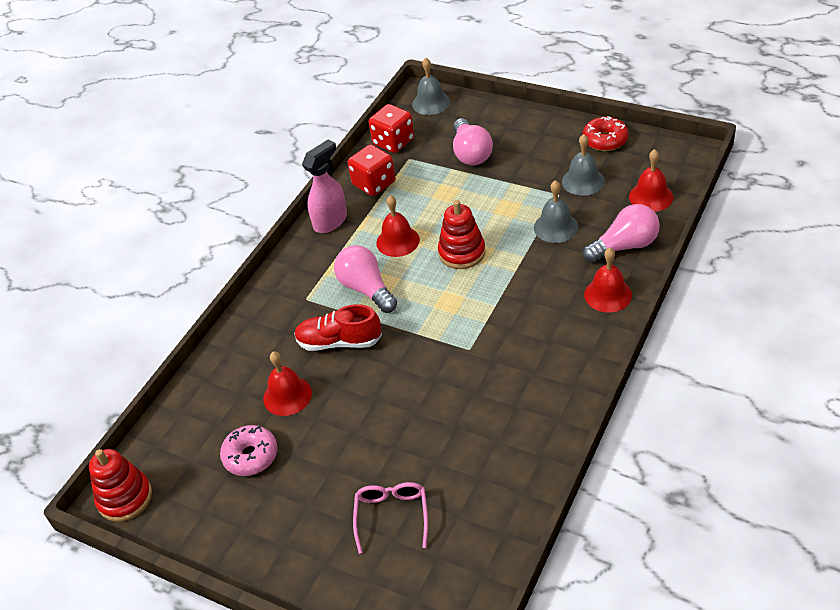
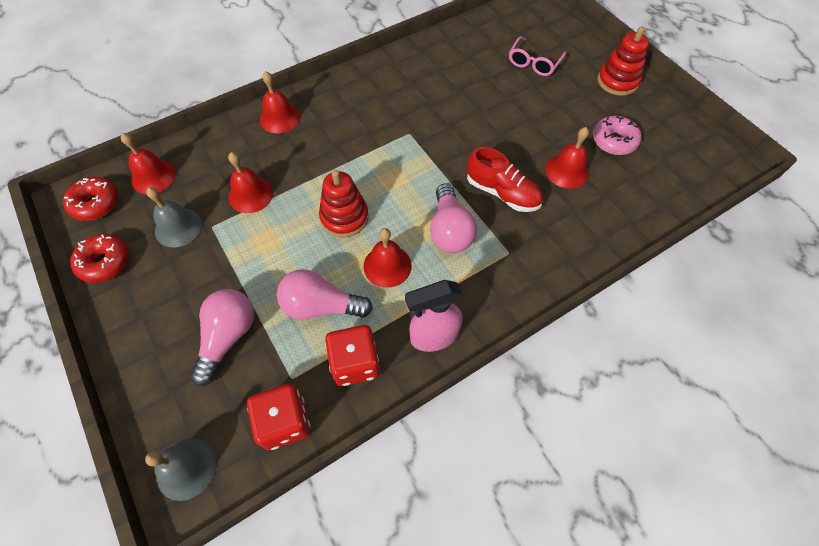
camera: 155 degrees left, 15 degrees up
red stacking toy [89,449,152,522] -> red stacking toy moved to [597,26,649,96]
grey bell [534,180,578,243] -> red bell [228,152,273,213]
pink light bulb [583,204,660,263] -> pink light bulb moved to [277,269,373,320]
none -> red donut [63,177,118,221]

